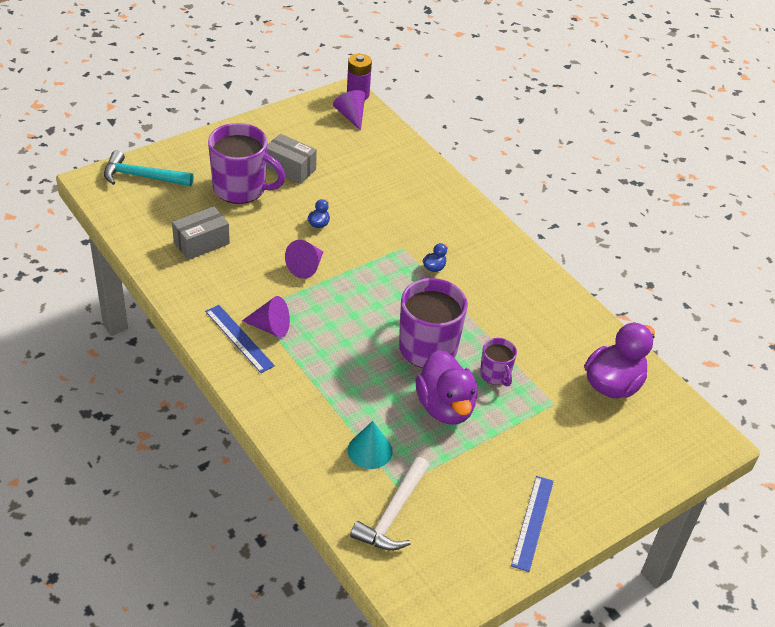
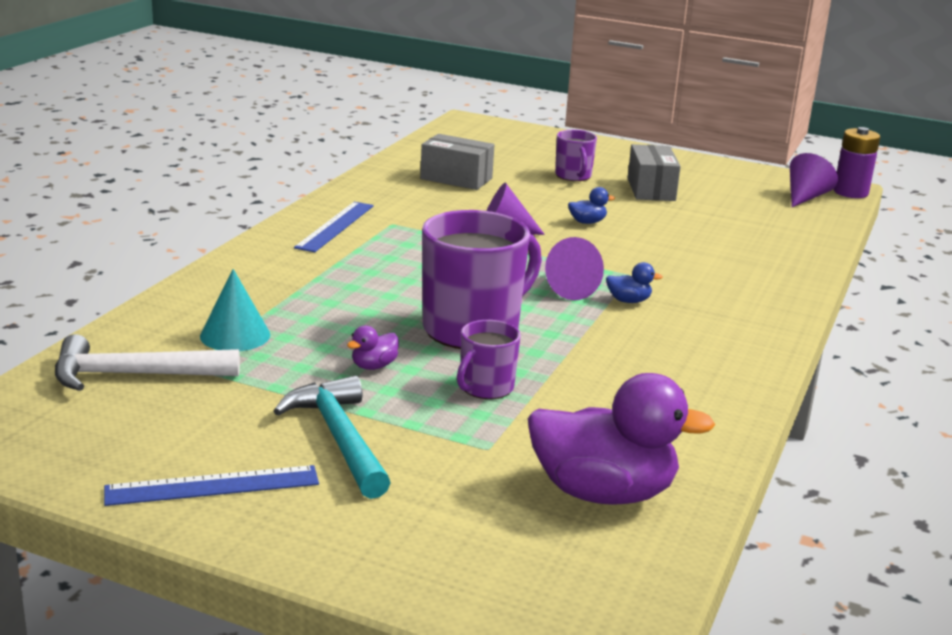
camera: 60 degrees right, 20 degrees down
turquoise hammer [104,150,194,186] -> turquoise hammer moved to [273,375,391,499]
purple mug [208,123,286,204] -> purple mug [555,130,597,181], size x0.52
purple cone [242,296,290,338] -> purple cone moved to [545,237,604,300]
purple duck [416,350,478,425] -> purple duck [347,326,399,370], size x0.41

